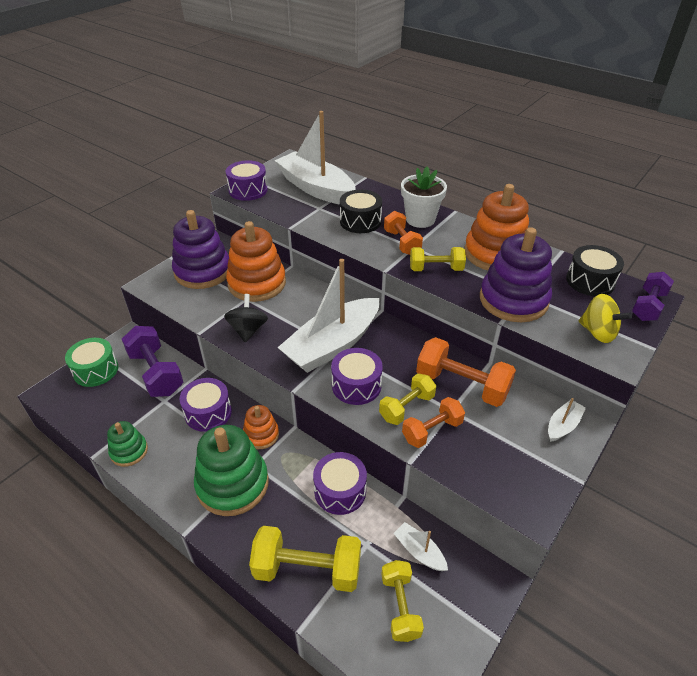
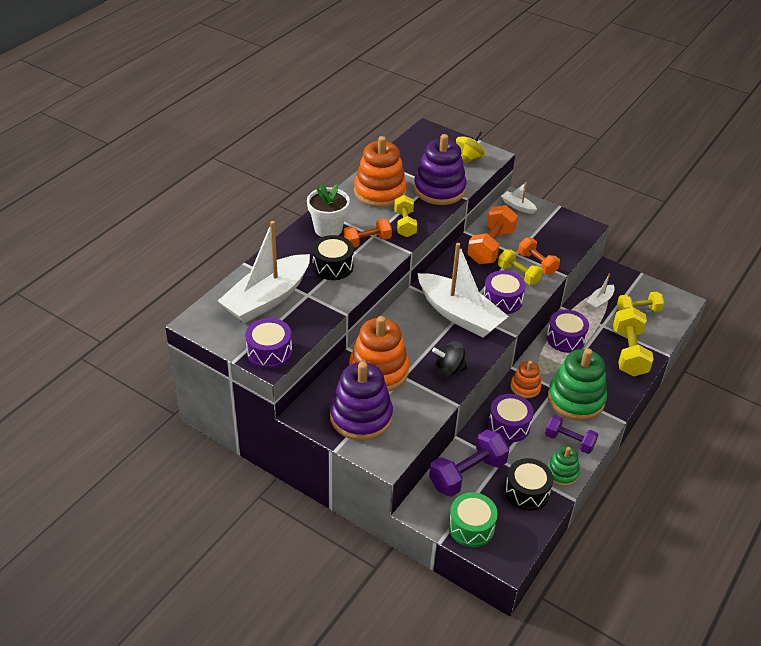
camera: 95 degrees left, 0 degrees up
black drum [566,245,624,296] -> black drum moved to [505,458,554,511]
purple dumbbell [632,272,674,321] -> purple dumbbell moved to [545,415,598,454]

